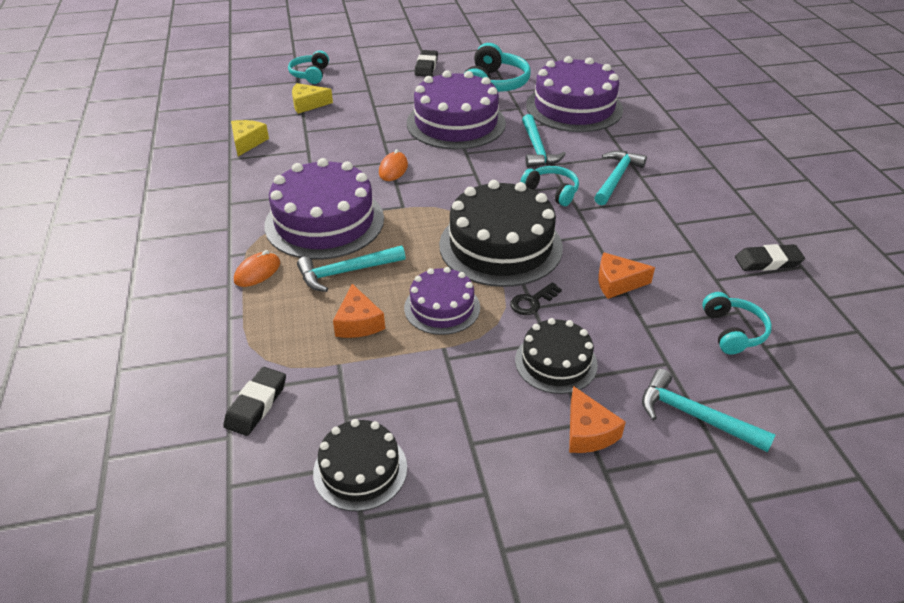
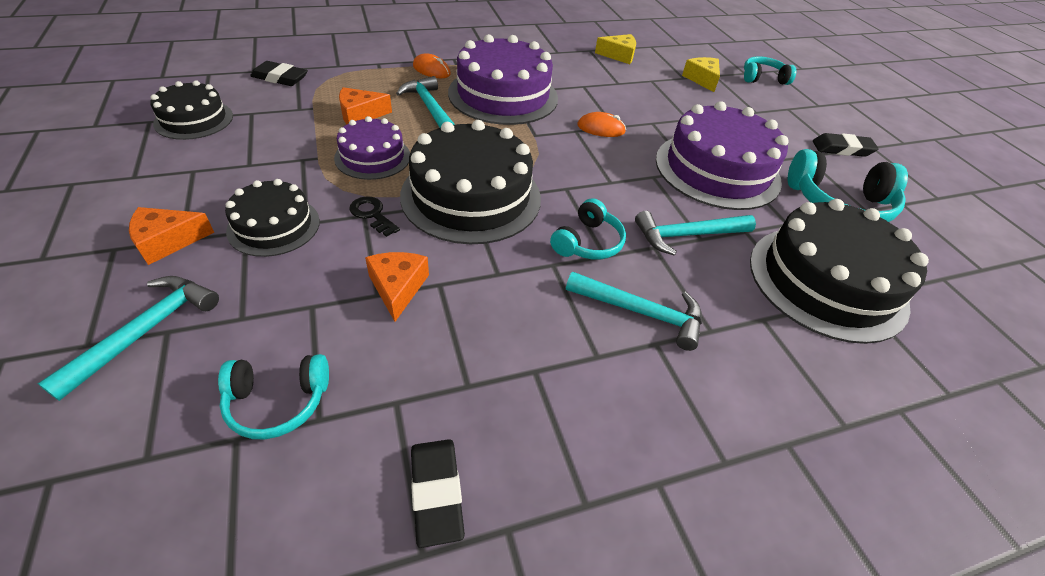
camera: 80 degrees right, 5 degrees up
purple cake [526,56,623,132] -> black cake [750,199,929,344]

